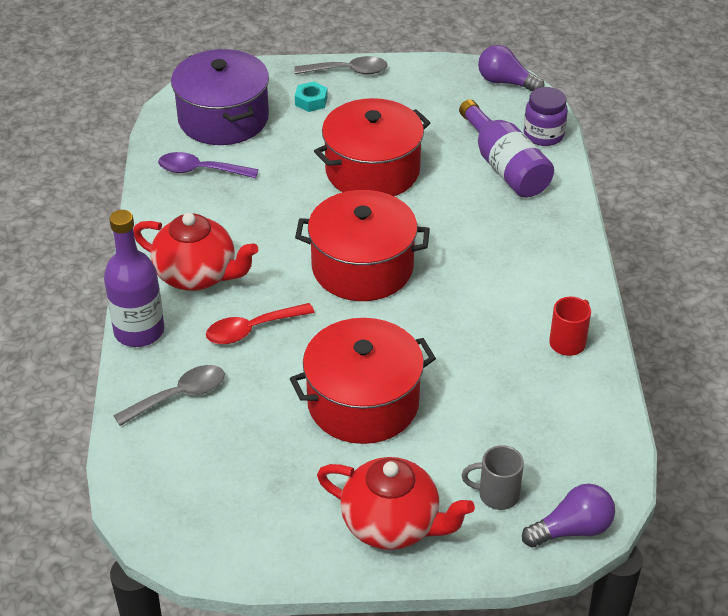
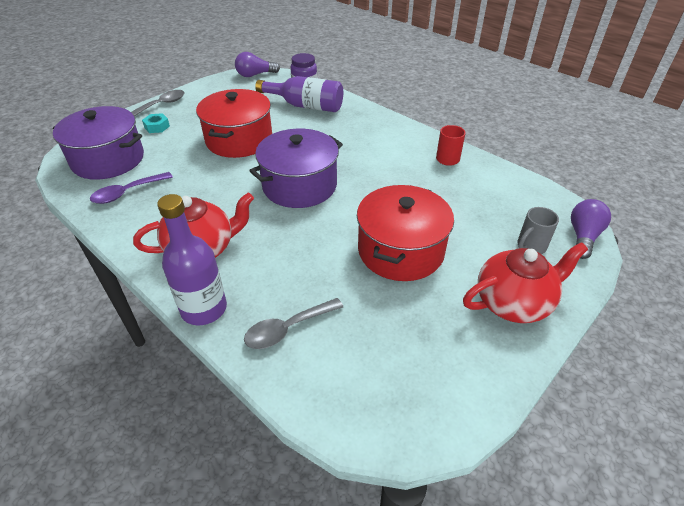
camera: 45 degrees left, 0 degrees up
grey spoon [113,365,225,426] -> grey spoon turned 135 degrees counterclockwise [244,298,343,349]
red spoon [206,303,315,344] -> none
red pot [295,190,430,301] -> purple pot [249,129,343,208]

